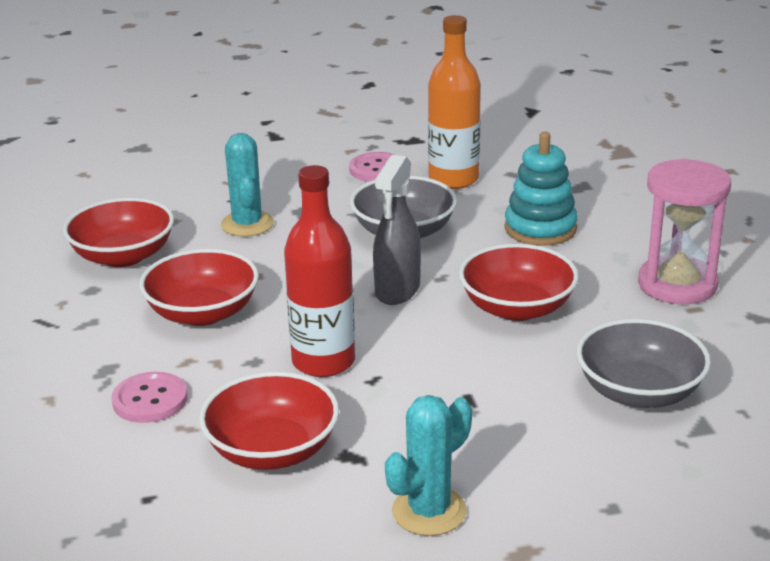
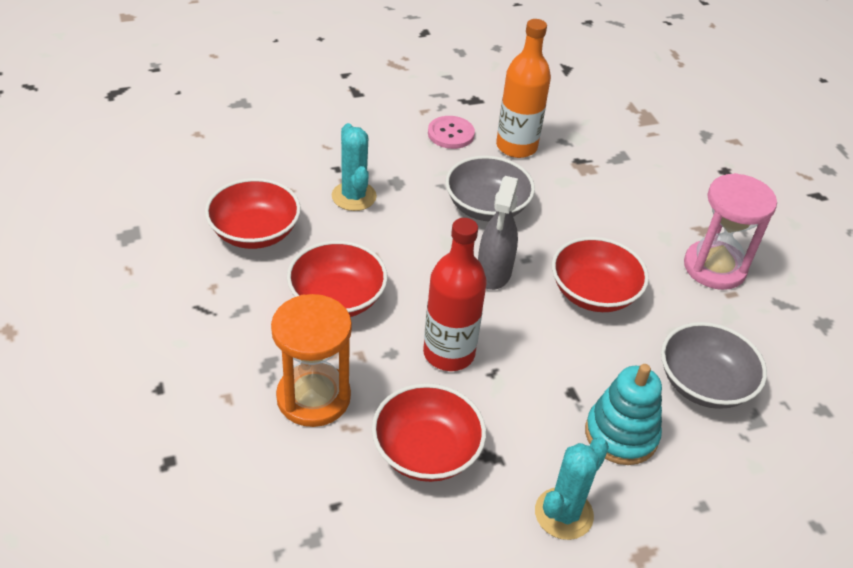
camera: 10 degrees left, 15 degrees up
pink button [111,372,188,423] -> orange hourglass [271,294,352,427]
turquoise stacking toy [505,132,578,246] -> turquoise stacking toy moved to [585,364,662,465]

